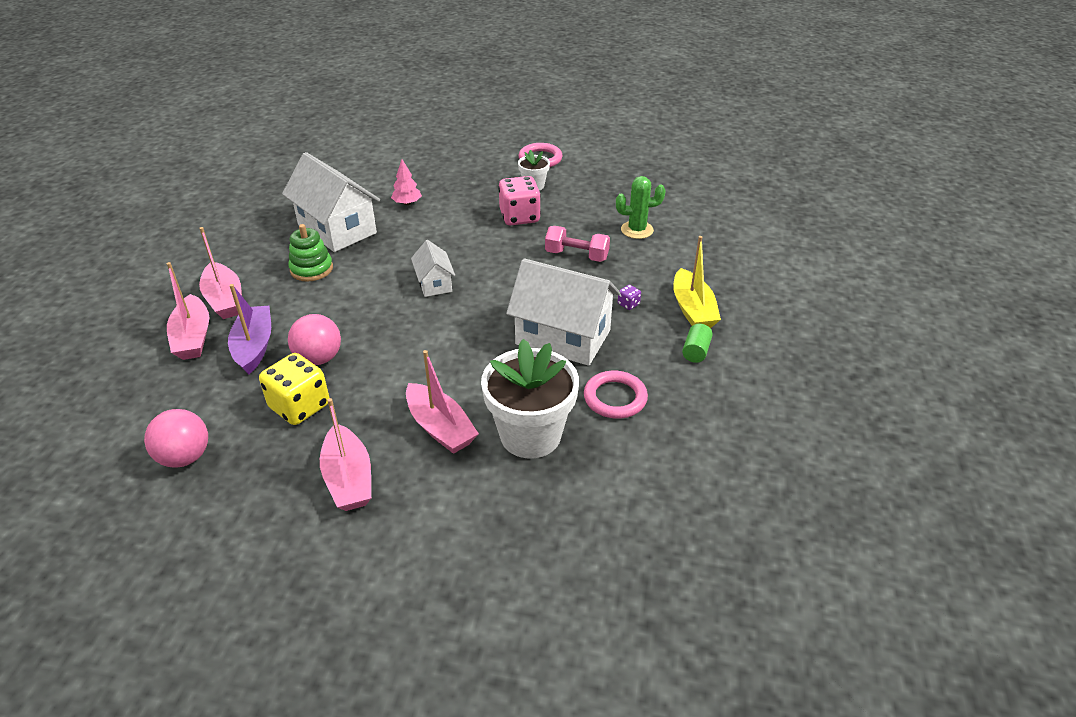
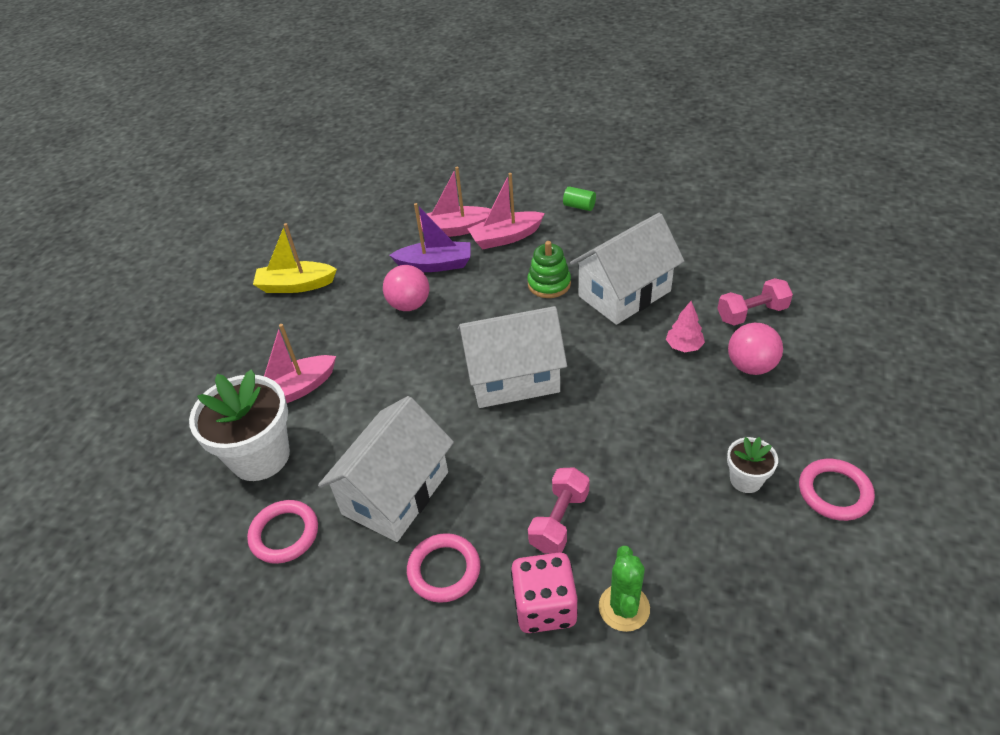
camera: 100 degrees right, 5 degrees up
pink ball [144,409,208,468] -> pink ball moved to [728,323,783,375]
yellow dice [259,353,330,425] -> none
pink boat [320,398,371,511] -> none
white house [411,240,455,297] -> white house [458,306,567,408], size x1.95
pink dice [498,176,541,225] -> pink dice moved to [511,553,578,633]
purple dice [618,285,641,310] -> pink ring [407,533,480,603]
yellow boat [673,236,721,328] -> yellow boat moved to [253,223,337,293]
green cylinder [682,324,713,363] -> green cylinder moved to [563,186,596,211]
none -> pink dumbbell [717,278,793,326]

